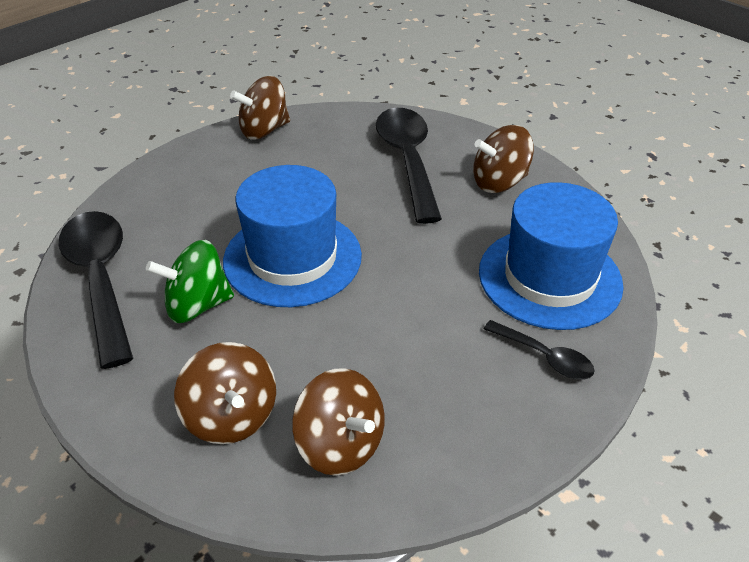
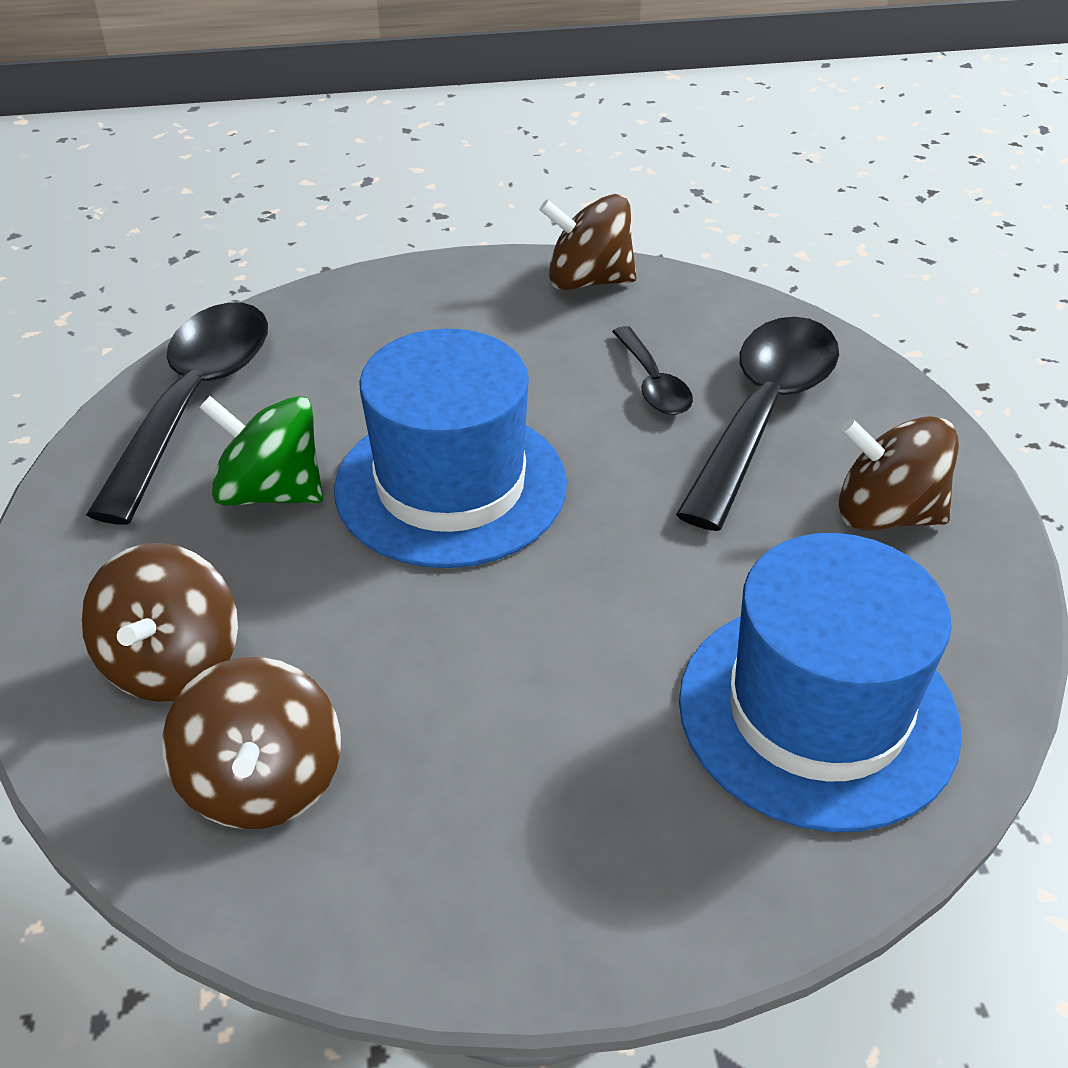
camera: 35 degrees right, 0 degrees up
black spoon [484,320,595,380] -> black spoon moved to [612,326,693,415]

